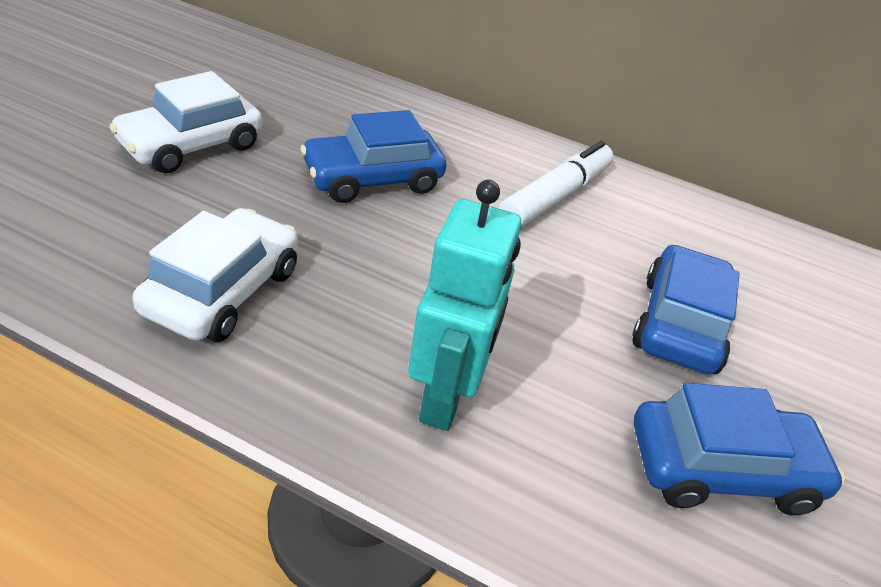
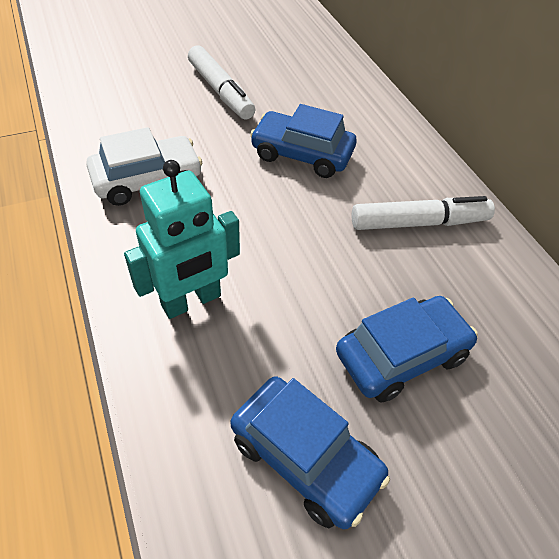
camera: 45 degrees right, 10 degrees up
white car [109,71,262,173] -> white marker [188,45,255,120]

